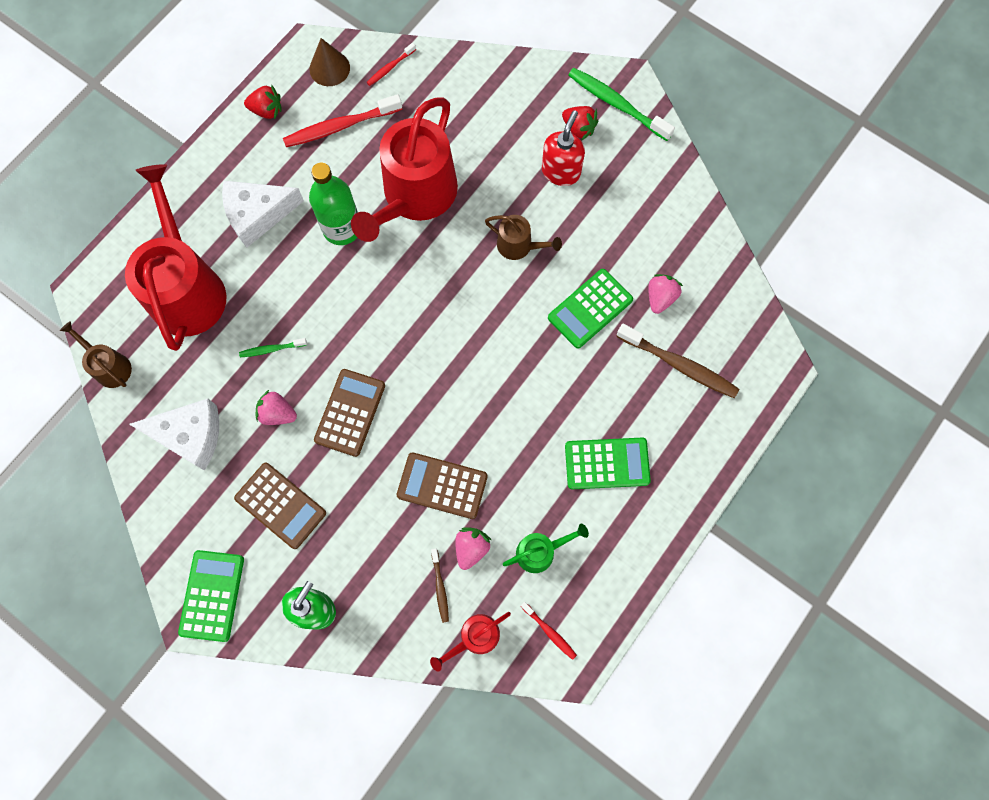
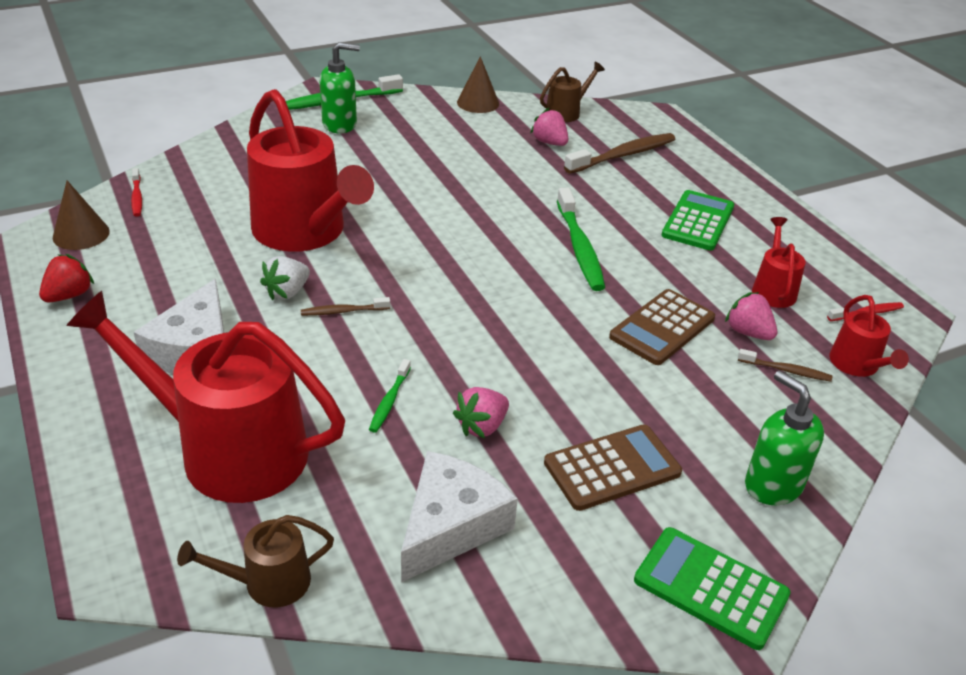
camera: 65 degrees left, 35 degrees down
red toothbrush [283,94,402,147] -> none
green bottle [309,163,358,245] -> white strawberry [260,256,310,300]
brown calculator [314,369,385,457] -> none
brown watering can [485,215,562,260] -> brown watering can moved to [540,62,605,122]
green watering can [503,524,589,573] -> red watering can [752,217,806,308]
red soap dispenser [542,110,585,186] -> none
green calculator [548,269,633,349] -> none
red strawberry [562,106,598,141] -> green soap dispenser [320,42,360,133]
none -> brown toothbrush [301,297,390,316]
none -> brown cone [457,56,499,113]
none -> green toothbrush [557,188,605,291]

